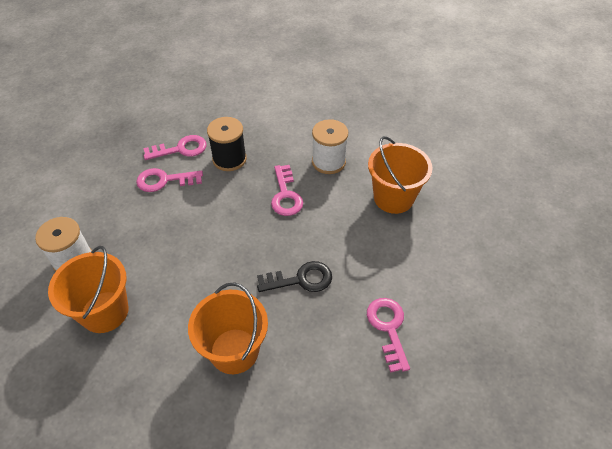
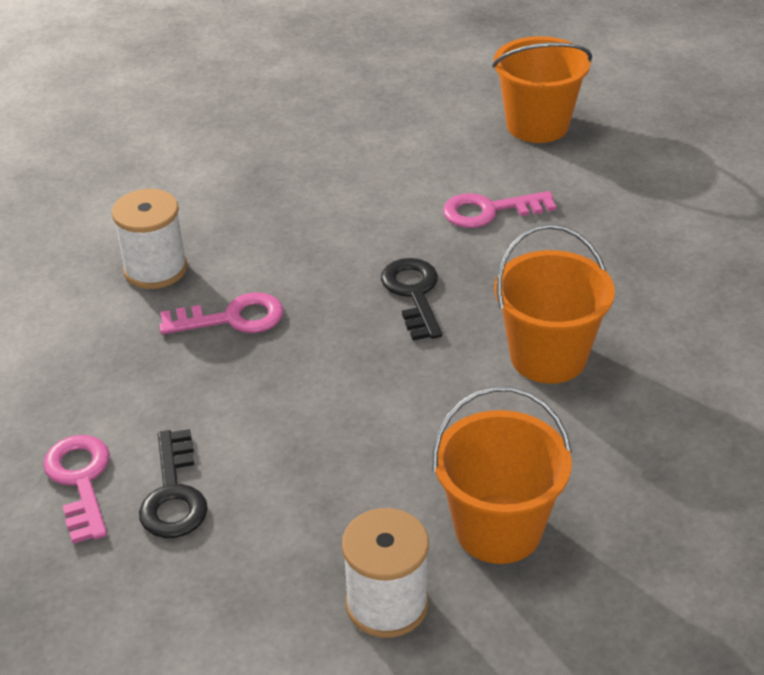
camera: 90 degrees left, 10 degrees down
pink key [136,168,203,192] -> black key [139,429,208,538]
black spool [207,117,247,171] -> none
orange bucket [368,136,433,214] -> orange bucket moved to [492,36,592,143]

